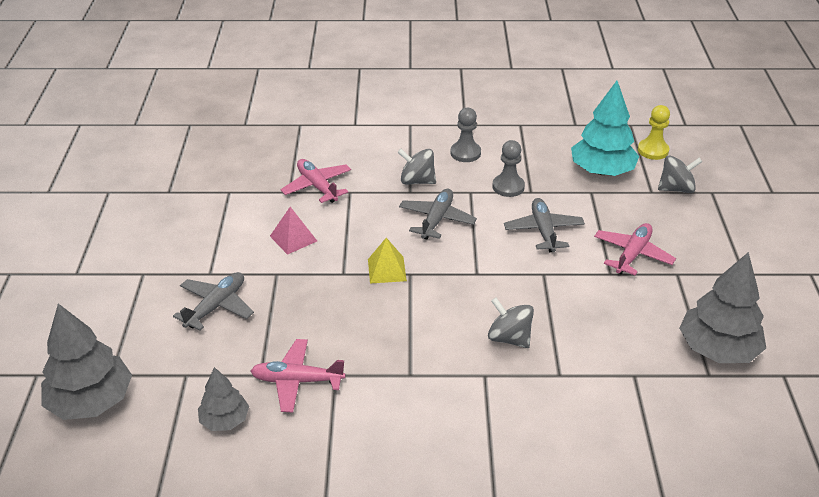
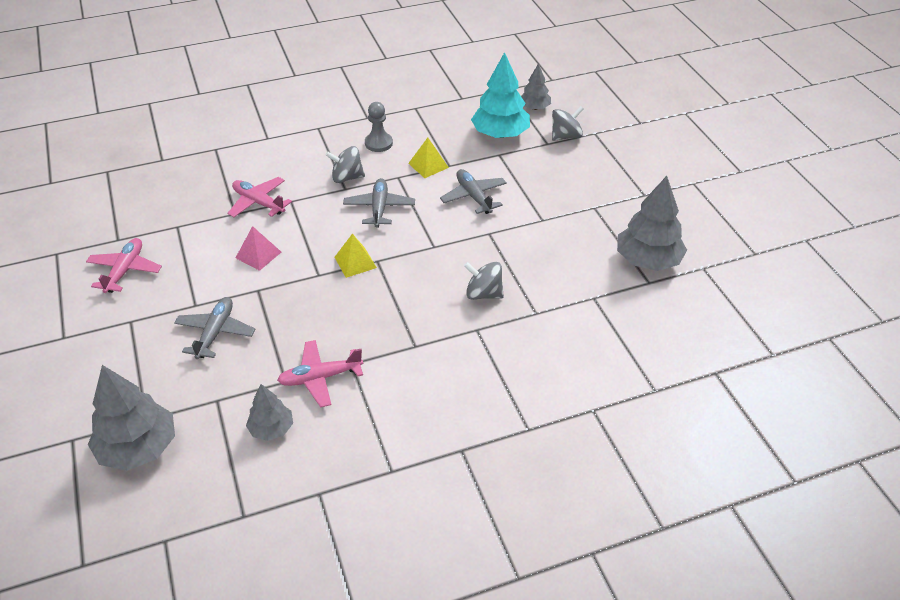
camera: 20 degrees left, 5 degrees up
grey pawn [493,140,525,197] -> yellow pyramid [408,138,449,178]
pink plane [594,223,676,276] -> pink plane moved to [86,238,162,293]
yellow pawn [638,105,670,160] -> grey tree [521,63,551,110]

